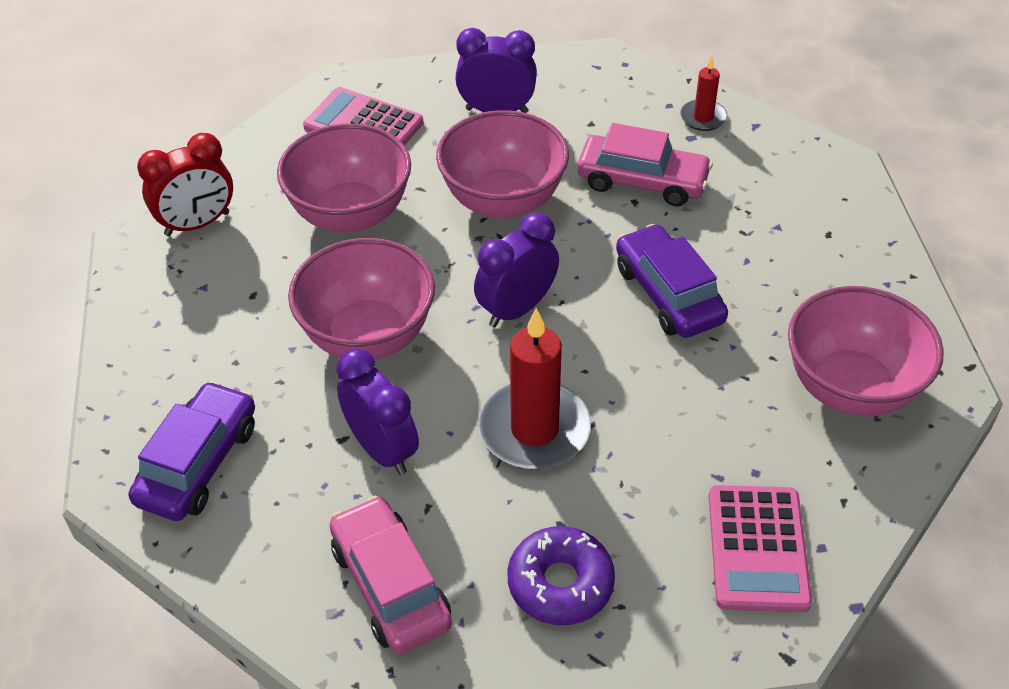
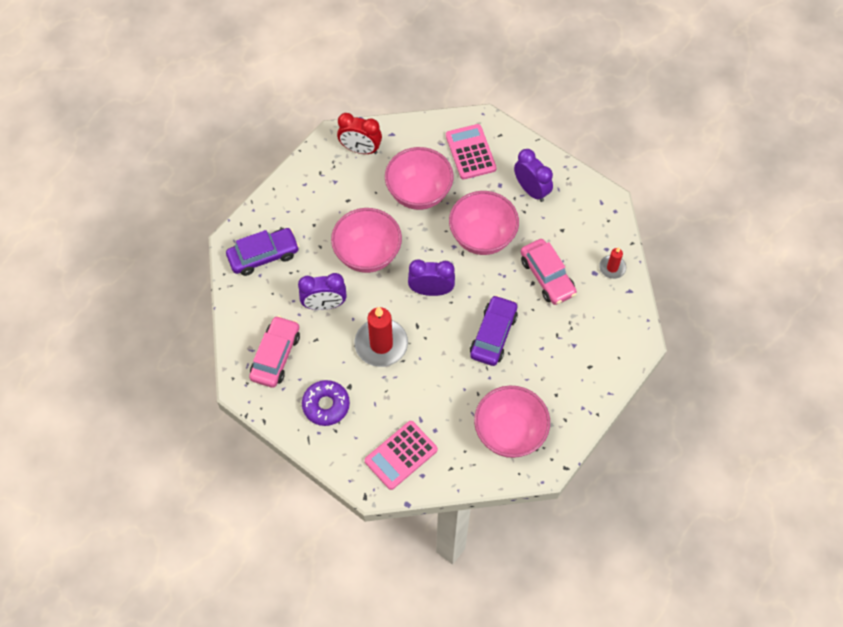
camera: 45 degrees right, 15 degrees up
purple clock [336,349,419,475] -> purple clock turned 75 degrees clockwise [298,273,347,310]

